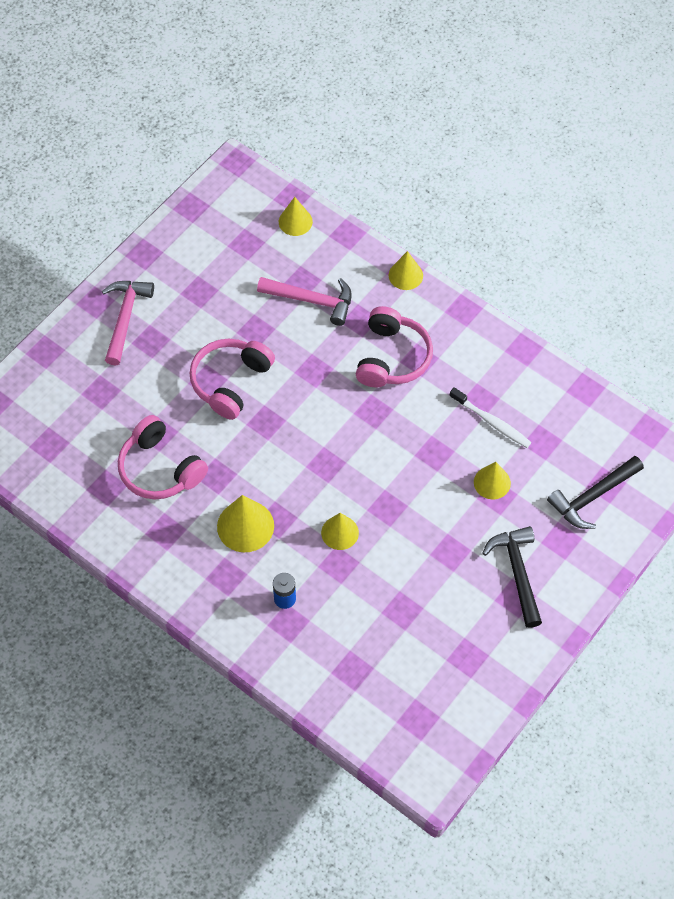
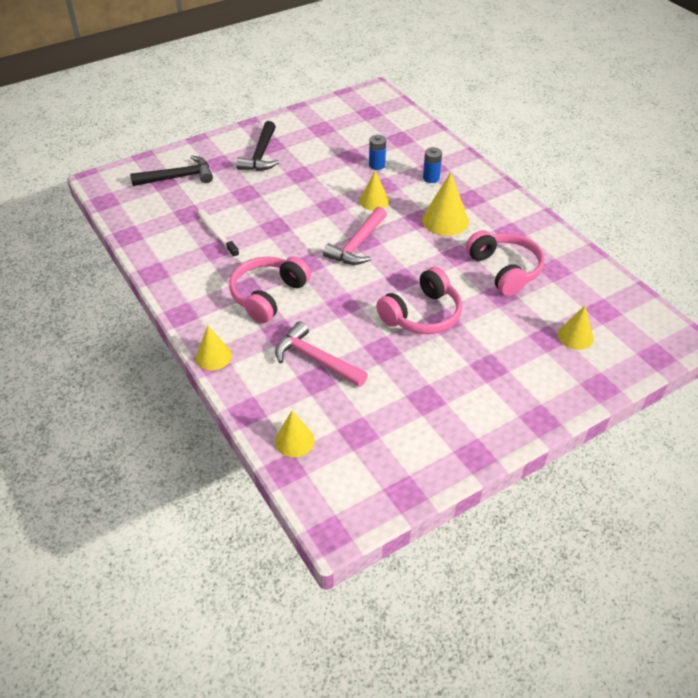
camera: 160 degrees left, 15 degrees down
pink hammer [102,281,154,366] -> pink hammer moved to [323,207,387,265]
yellow cone [474,462,511,499] -> yellow cone moved to [558,306,594,350]
none -> blue battery [369,135,386,170]

